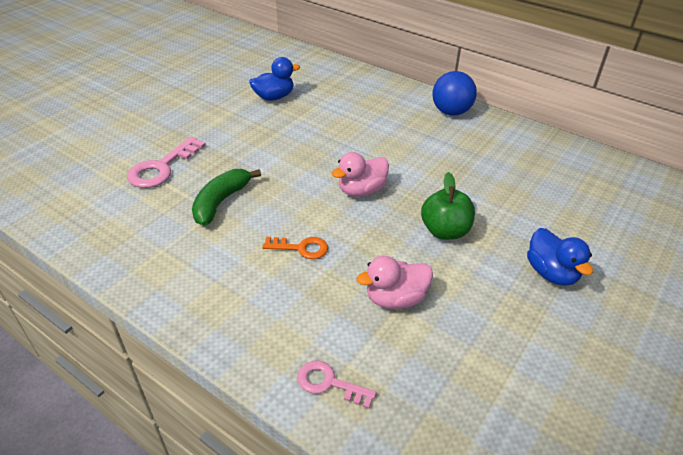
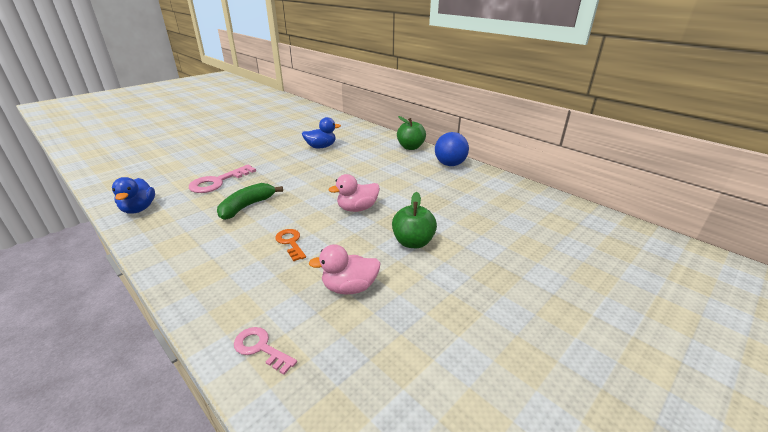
camera: 10 degrees right, 10 degrees down
orange key [262,237,328,259] -> orange key turned 135 degrees counterclockwise [275,229,306,261]
blue duck [527,228,593,286] -> blue duck moved to [112,177,155,214]
none -> green apple [397,116,426,150]

